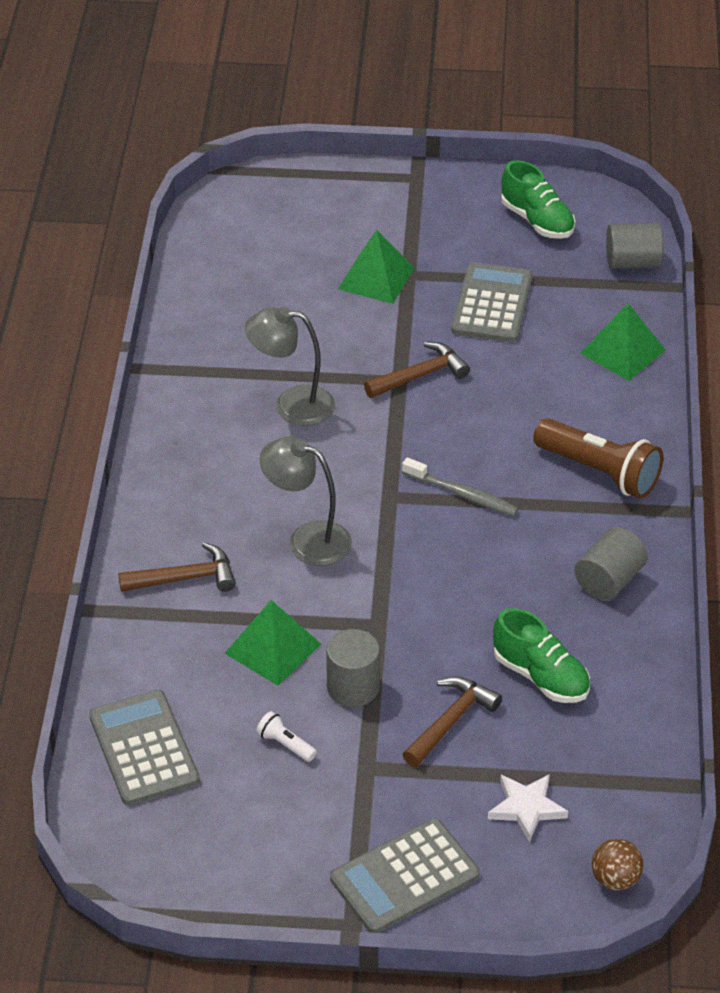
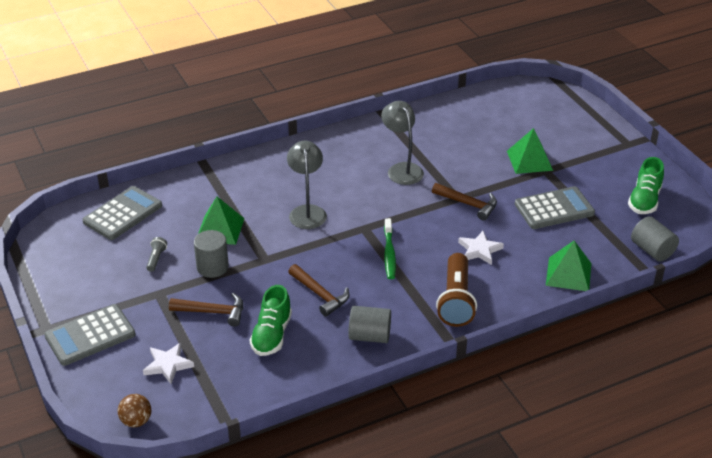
camera: 60 degrees right, 5 degrees down
brown hammer [118,542,236,592] -> brown hammer moved to [288,264,349,317]
white flashlight [256,711,317,762] -> grey flashlight [146,237,167,272]
grey calculator [330,818,480,933] -> grey calculator turned 60 degrees counterclockwise [44,304,136,366]
grey toothbrush [402,458,519,516] -> green toothbrush [384,218,396,279]
none -> white star [458,231,504,265]

